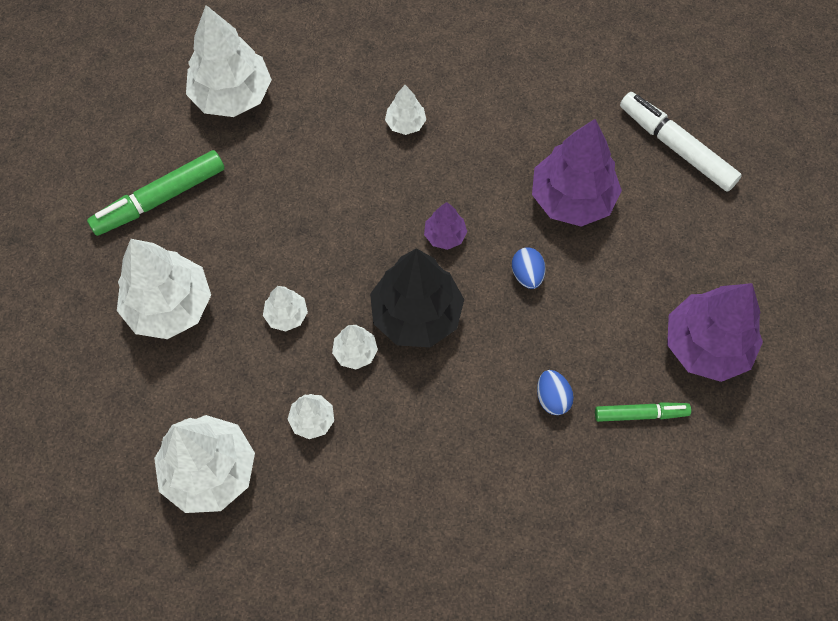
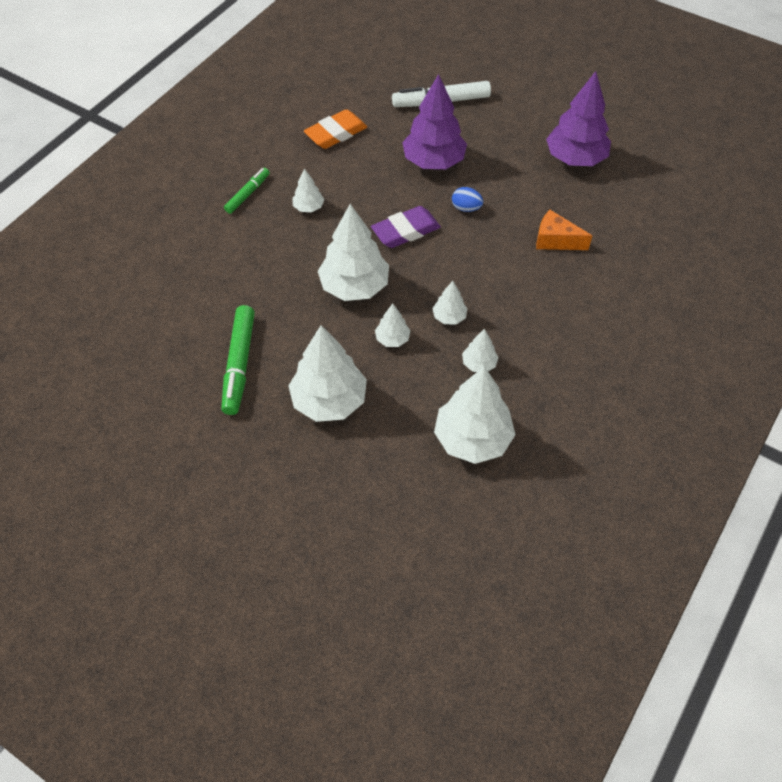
camera: 55 degrees left, 10 degrees down
white tree [186,5,272,117] -> white tree moved to [318,204,389,301]
black tree [370,248,464,347] -> none
purple tree [424,202,467,250] -> purple eraser [371,206,441,248]
blue egg [537,370,574,415] -> orange cheese [536,210,592,250]
green marker [595,402,691,422] -> green marker moved to [224,168,270,214]
none -> orange eraser [304,109,367,149]

